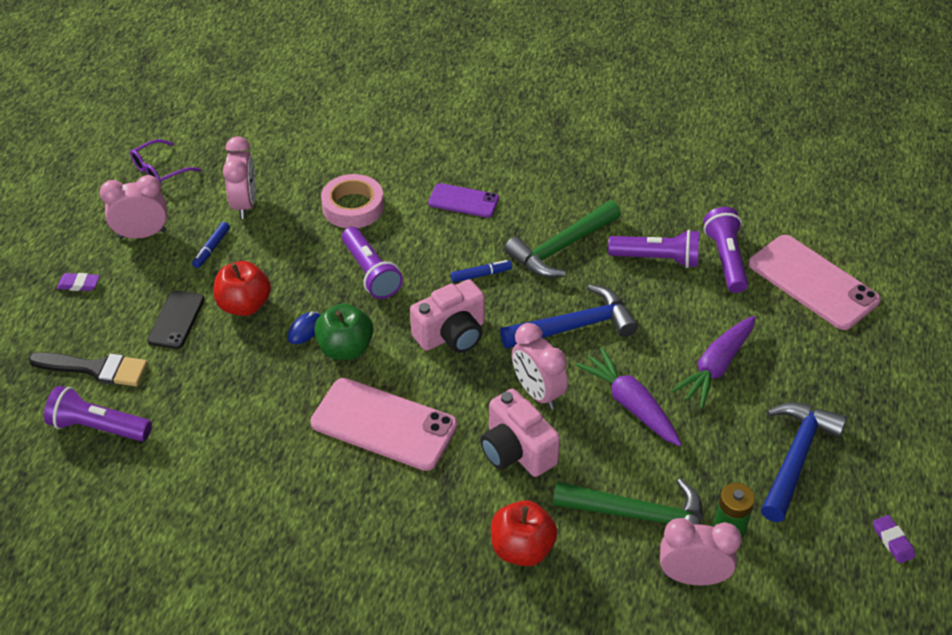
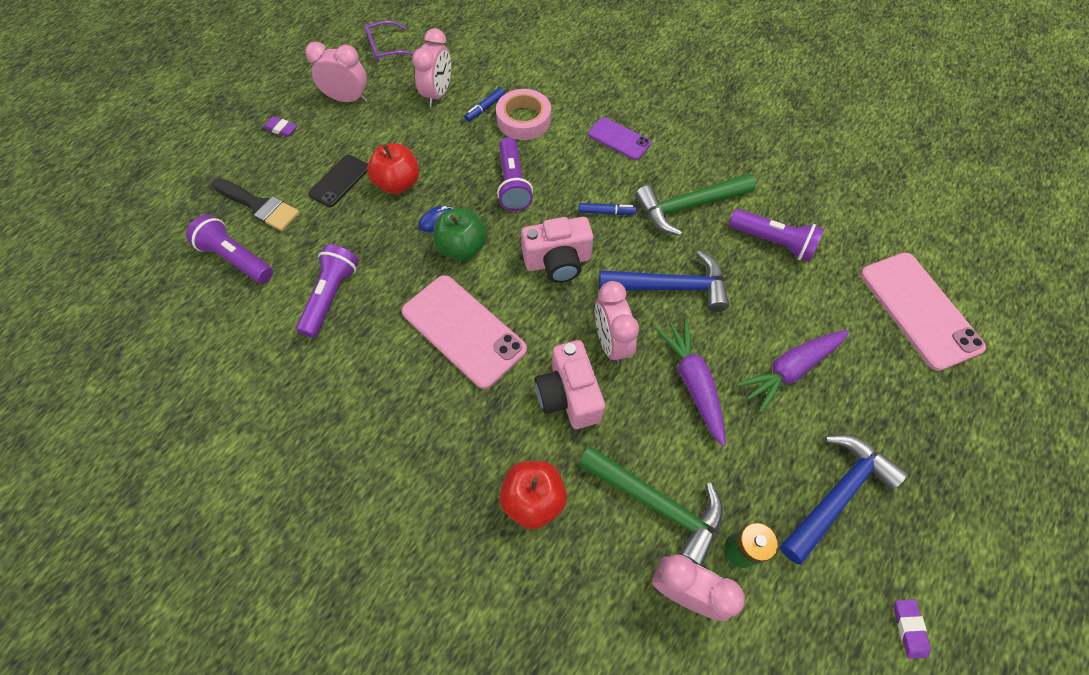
camera: 20 degrees right, 15 degrees up
blue marker [192,222,230,268] -> blue marker moved to [464,87,505,122]
purple flashlight [703,207,748,293] -> purple flashlight moved to [296,244,359,338]

